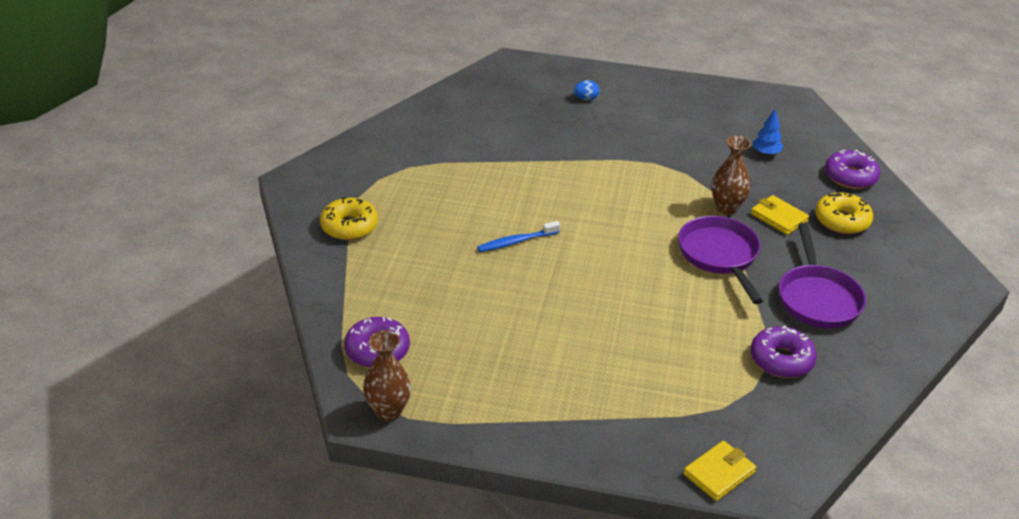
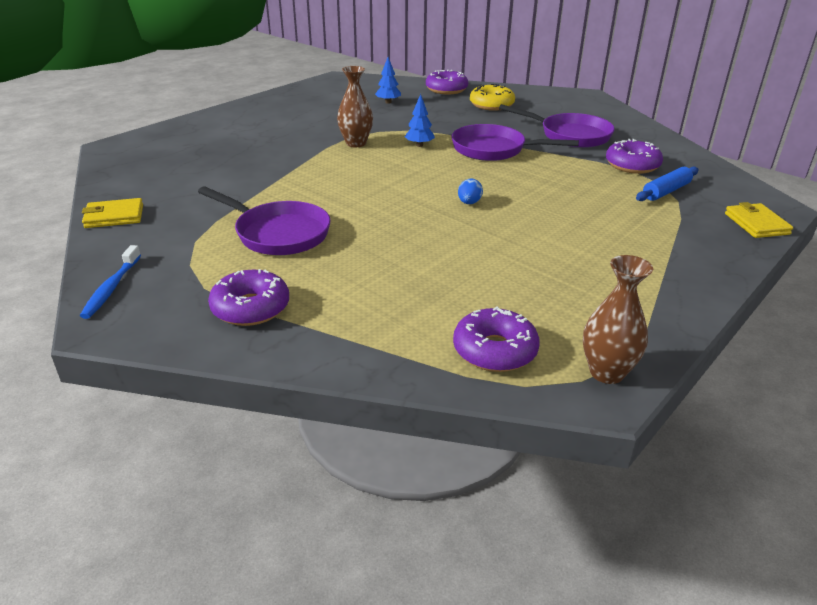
camera: 60 degrees left, 5 degrees down
yellow donut [320,197,378,240] -> purple donut [208,269,289,326]
blue toothbrush [477,221,560,252] -> blue toothbrush moved to [80,245,141,319]
blue egg [573,80,600,100] -> blue egg moved to [458,179,483,204]
brown vase [711,135,751,215] -> brown vase moved to [337,66,373,147]
yellow wallet [751,195,809,235] -> yellow wallet moved to [82,198,143,228]
none -> purple pan [198,186,331,255]
none -> blue tree [405,94,435,147]
none -> blue rolling pin [636,167,698,201]

